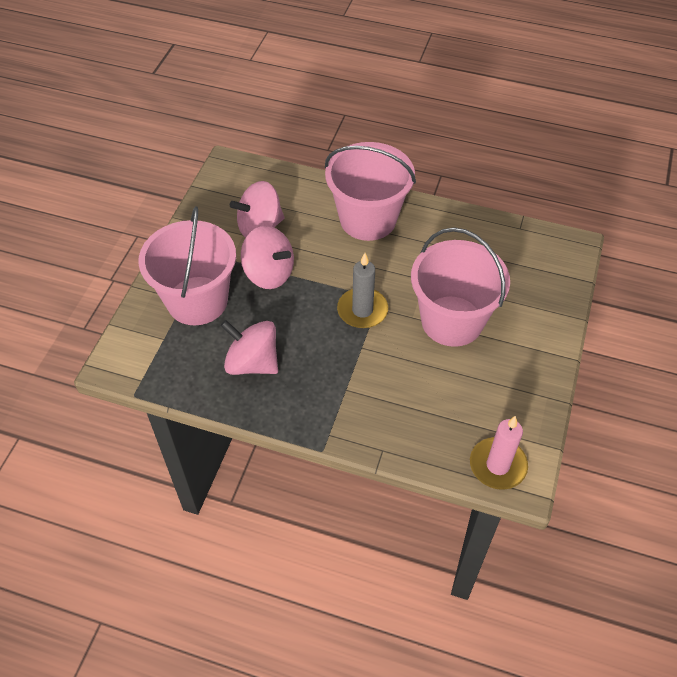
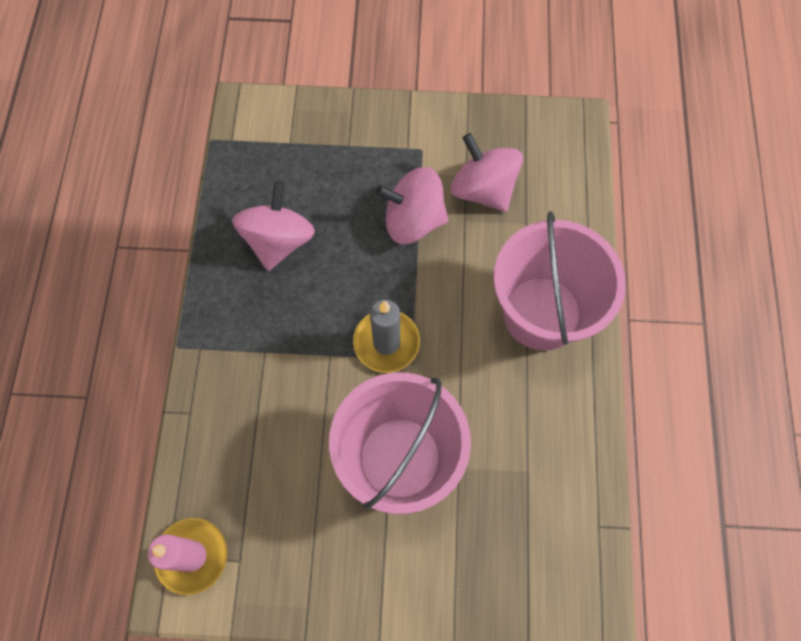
camera: 75 degrees right, 15 degrees up
pink bucket [138,206,236,325] -> none
pink spinning top [241,226,294,289] -> pink spinning top turned 75 degrees clockwise [376,167,448,244]

